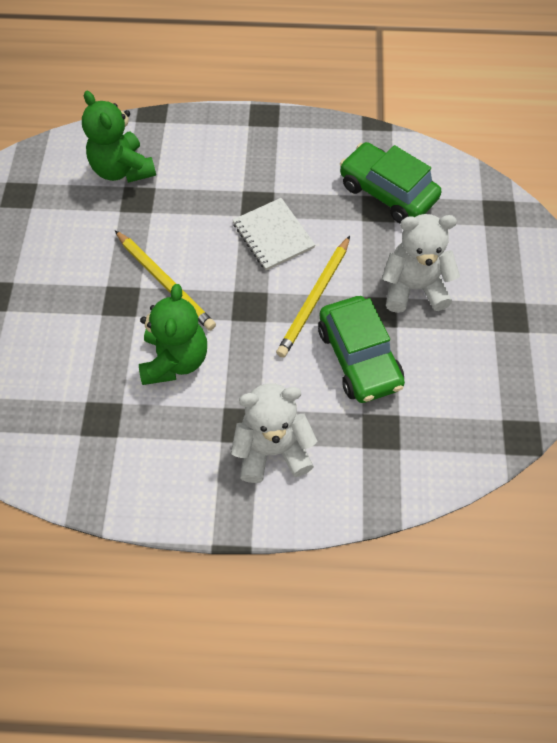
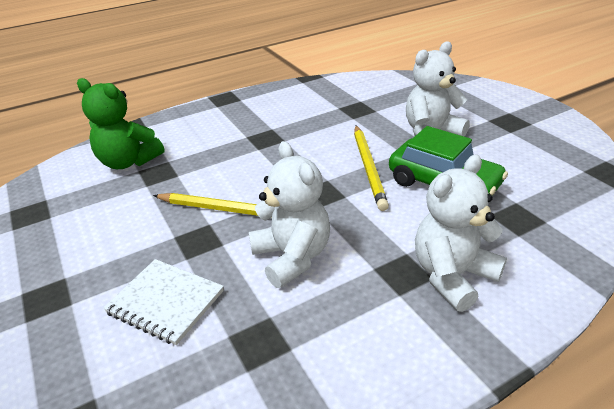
camera: 30 degrees left, 25 degrees down
green teddy bear [139,284,207,385] -> white teddy bear [249,141,330,288]
white notebook [233,198,315,270] -> white notebook moved to [103,259,224,345]
green car [340,142,441,224] -> none

